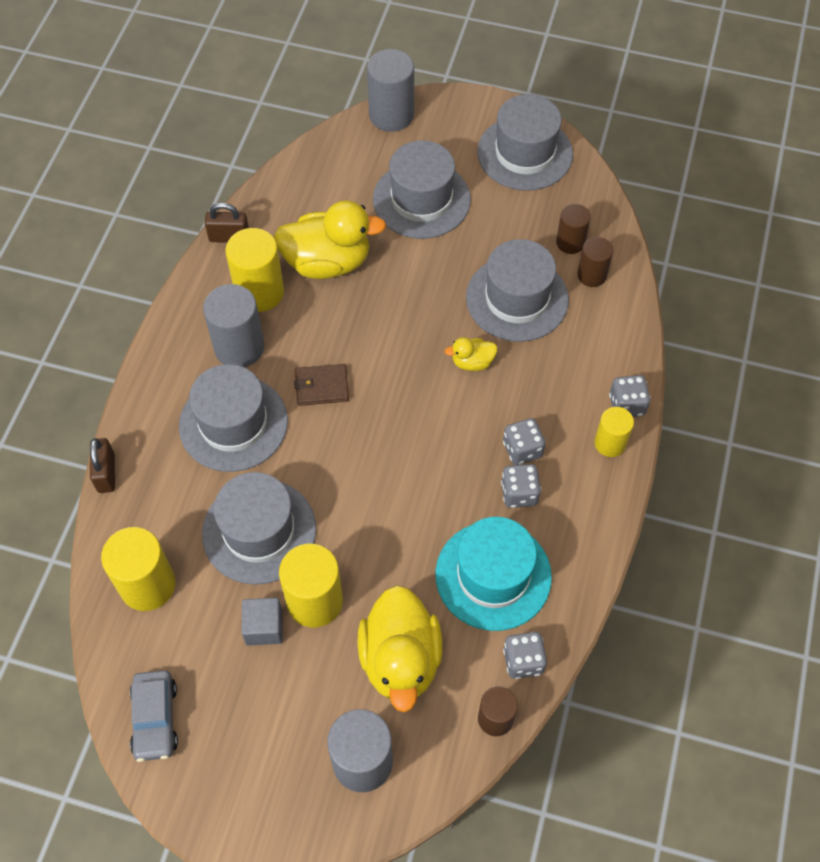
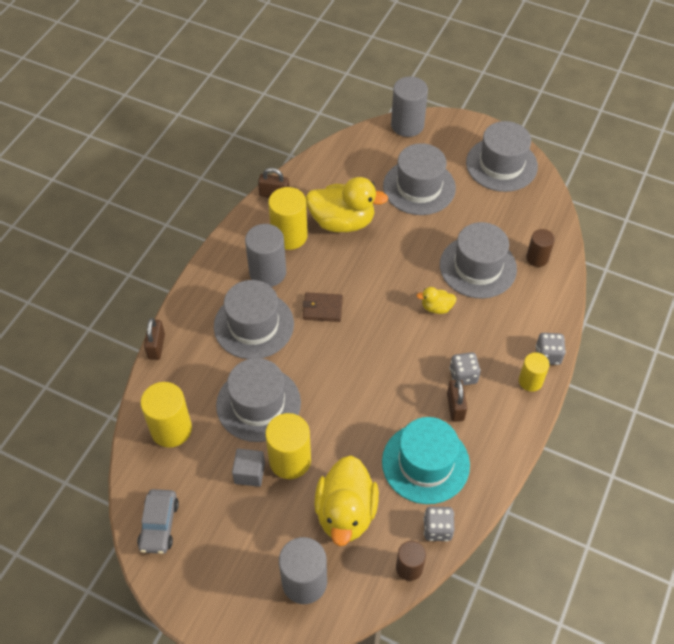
camera: 10 degrees right, 5 degrees down
grey dice [501,464,541,508] -> brown padlock [447,379,467,422]
brown cylinder [556,204,591,254] -> none

